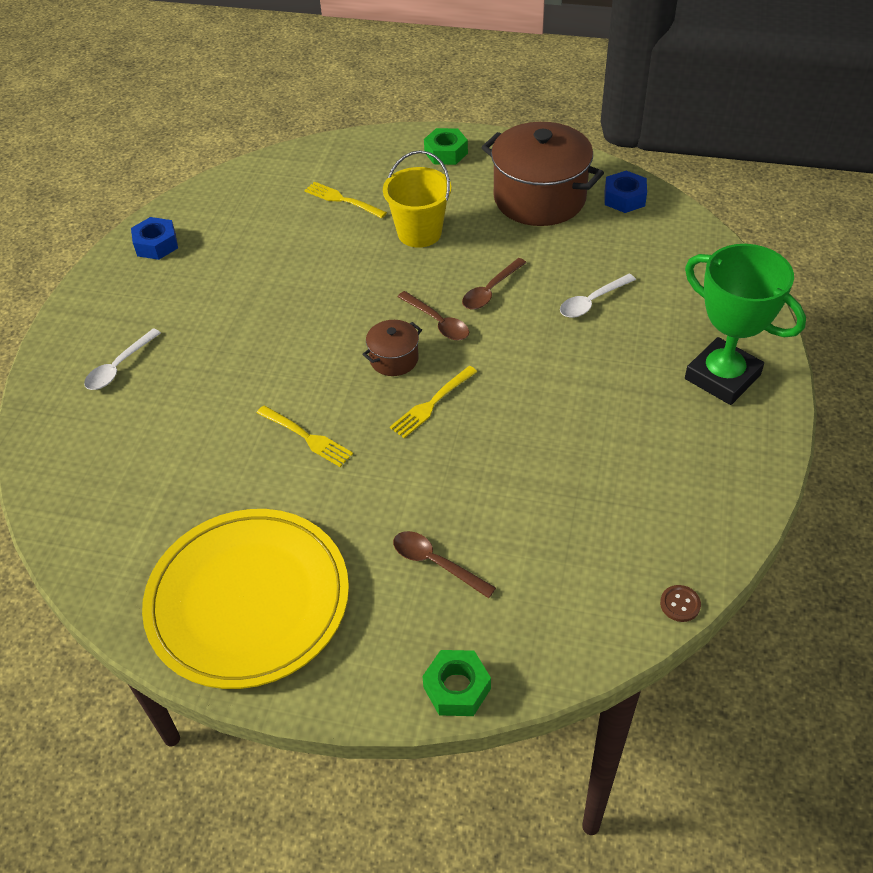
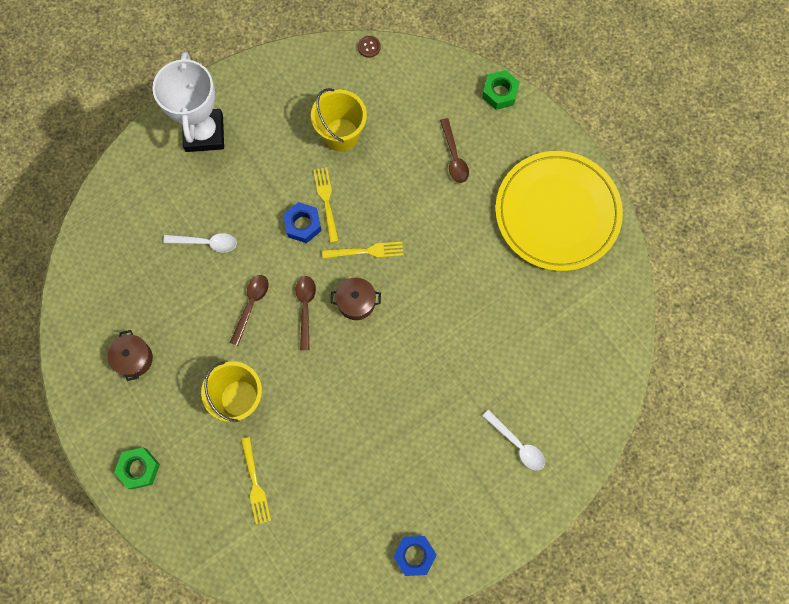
camera: 140 degrees left, 25 degrees up
white spoon [84,328,161,390] -> white spoon turned 60 degrees clockwise [482,410,545,471]
yellow fork [257,405,353,467] -> yellow fork moved to [313,167,339,243]
brown spoon [462,258,527,310] -> brown spoon turned 60 degrees counterclockwise [230,275,269,346]
brown pot [481,122,604,226] -> brown pot [107,330,153,381], size x0.46
blue nut [605,171,647,213] -> blue nut moved to [283,202,322,243]
green trophy [685,244,806,405] -> white trophy [152,51,224,152]
none -> yellow bucket [311,88,367,152]

